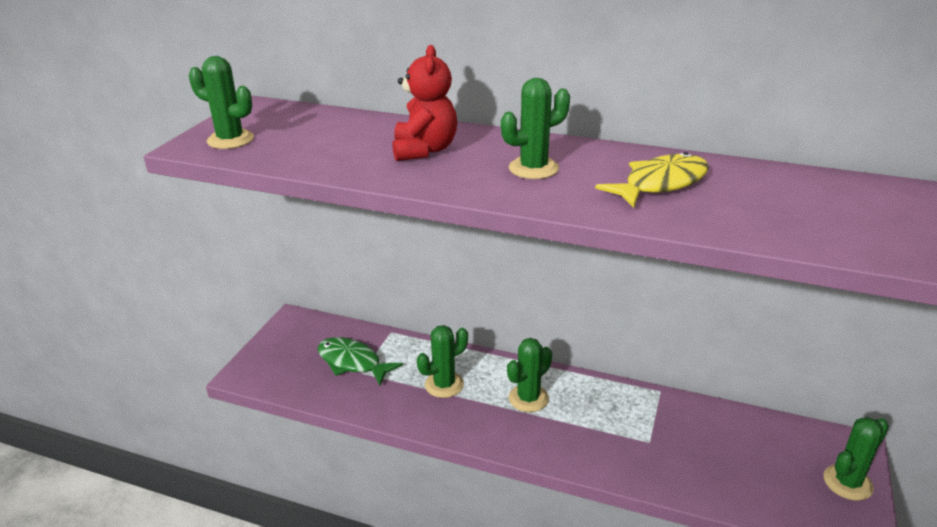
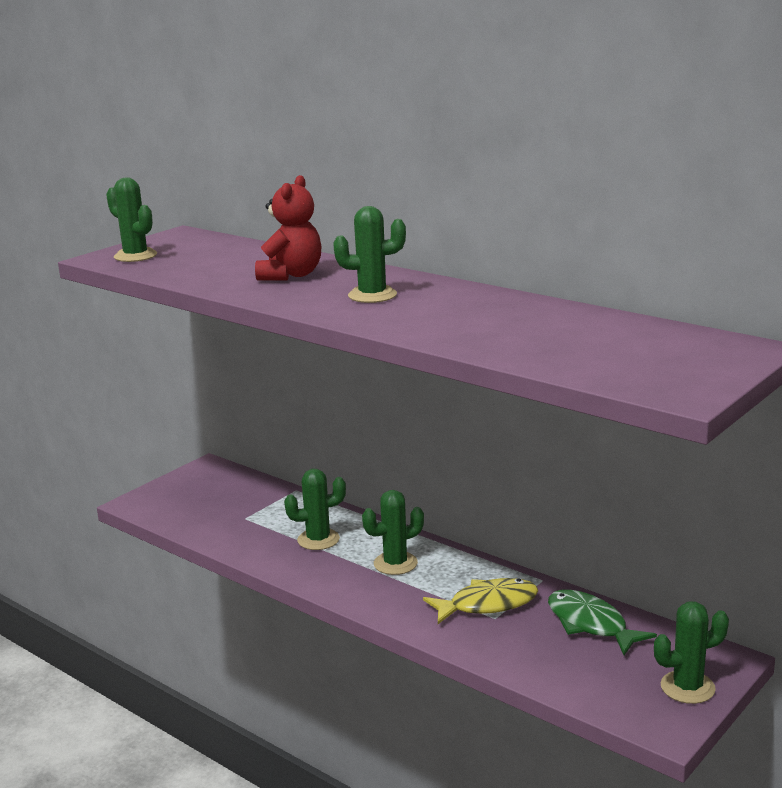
camera: 20 degrees right, 10 degrees down
green fish [318,337,403,386] -> green fish moved to [548,590,657,655]
yellow fish [595,152,709,208] -> yellow fish moved to [423,578,538,624]

